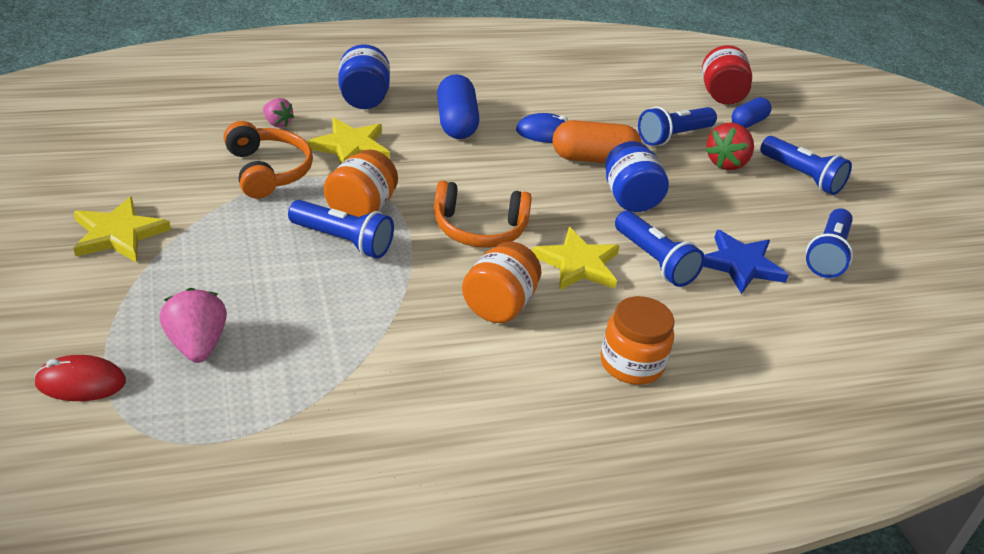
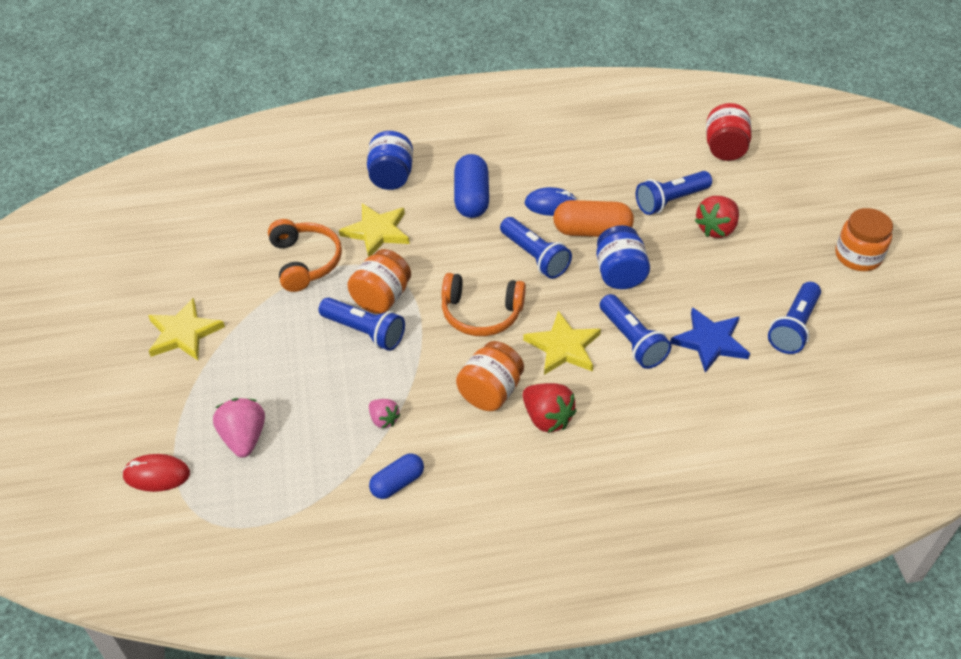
camera: 10 degrees right, 10 degrees up
pink strawberry [263,98,294,128] -> pink strawberry moved to [369,399,400,428]
orange jar [600,296,674,385] -> orange jar moved to [835,208,893,271]
blue capsule [731,97,771,128] -> blue capsule moved to [369,453,424,499]
blue flashlight [760,136,852,195] -> blue flashlight moved to [500,217,572,279]
none -> red strawberry [523,383,577,433]

